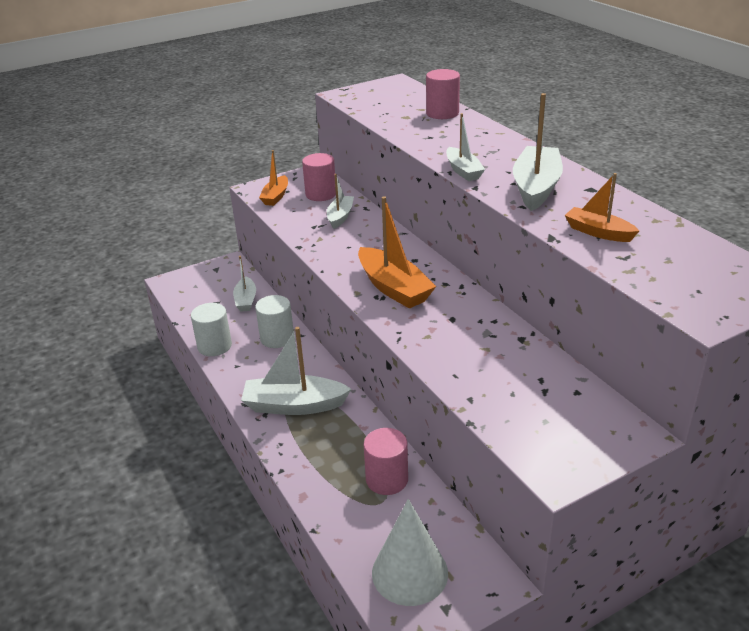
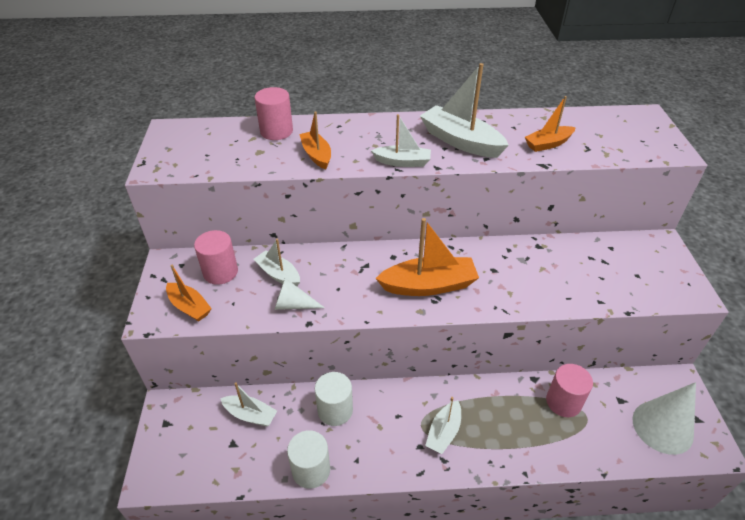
camera: 65 degrees left, 10 degrees up
white boat [241,327,351,415] -> white boat [425,397,461,454], size x0.60
none -> white cone [274,278,325,310]
none -> orange boat [299,111,331,169]

